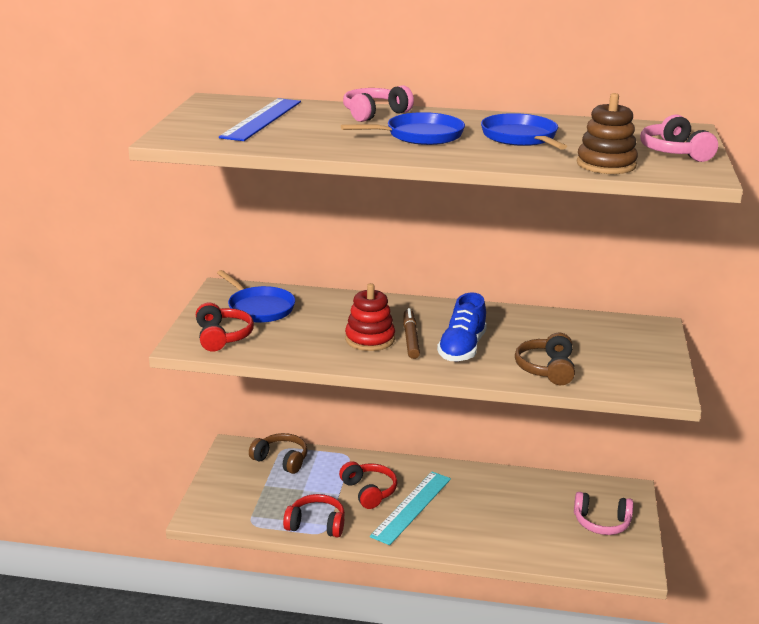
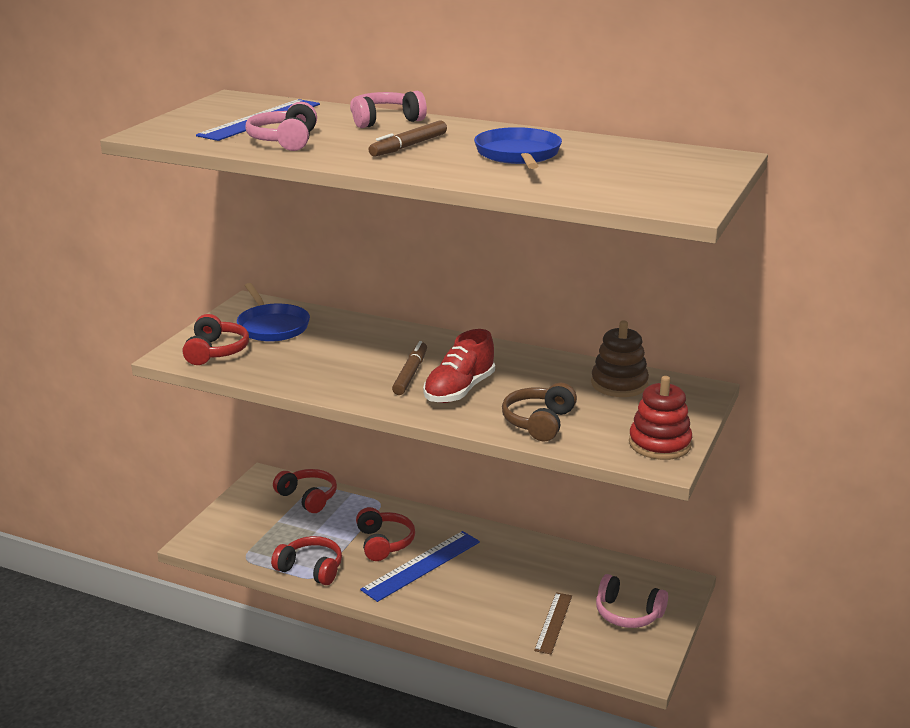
camera: 15 degrees right, 0 degrees up
brown headphones [249,433,308,474] -> red headphones [273,469,337,513]
blue pan [341,112,465,145] -> brown marker [369,120,447,157]
red stacking toy [345,283,395,351] -> red stacking toy moved to [629,376,692,460]
turquoise ruler [370,472,451,545] -> blue ruler [360,531,480,602]
blue shoe [437,293,487,362] -> red shoe [423,329,495,403]
brown stacking toy [577,93,638,174] -> brown stacking toy moved to [591,321,649,397]
pink headphones [640,114,718,162] -> pink headphones moved to [245,102,317,151]
none -> brown ruler [534,592,572,655]

